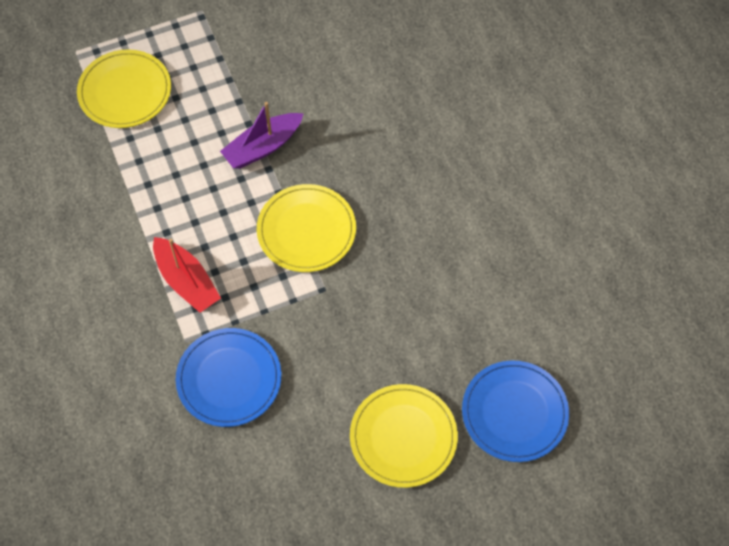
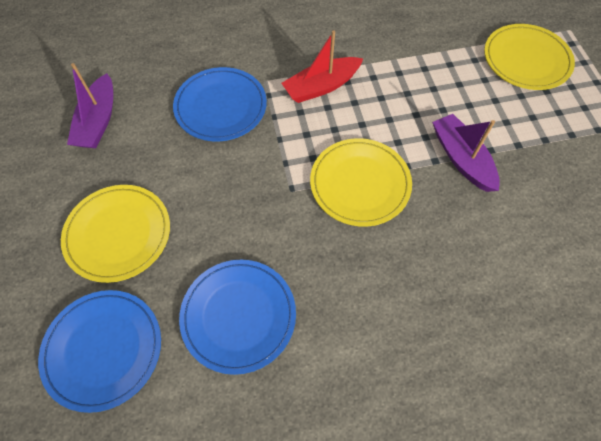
camera: 100 degrees right, 0 degrees up
none -> purple boat [67,63,113,148]
none -> blue plate [179,259,296,375]

